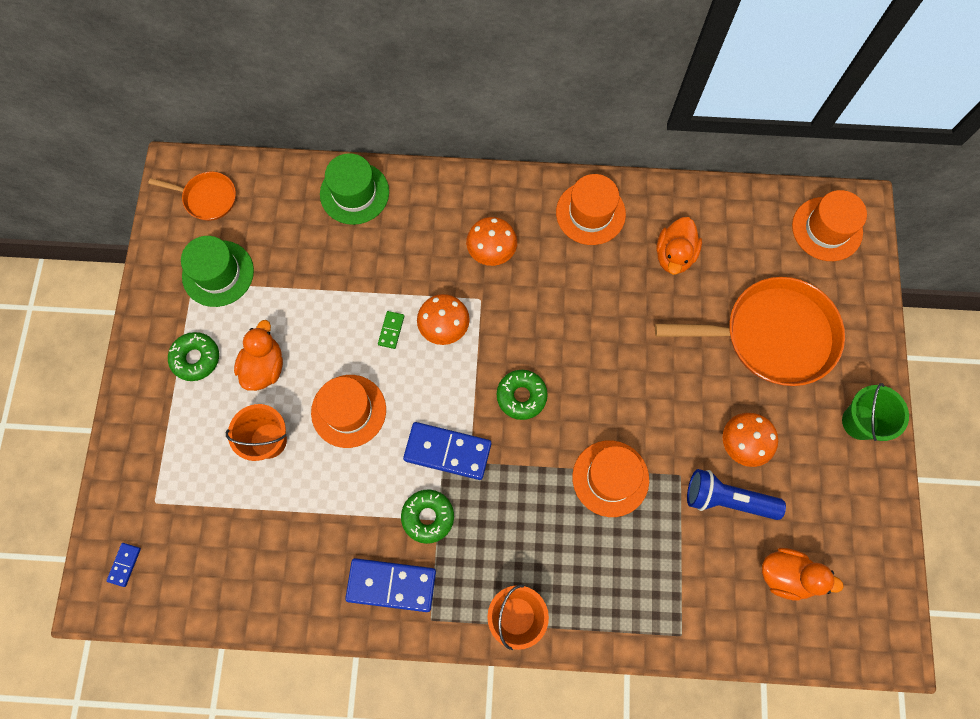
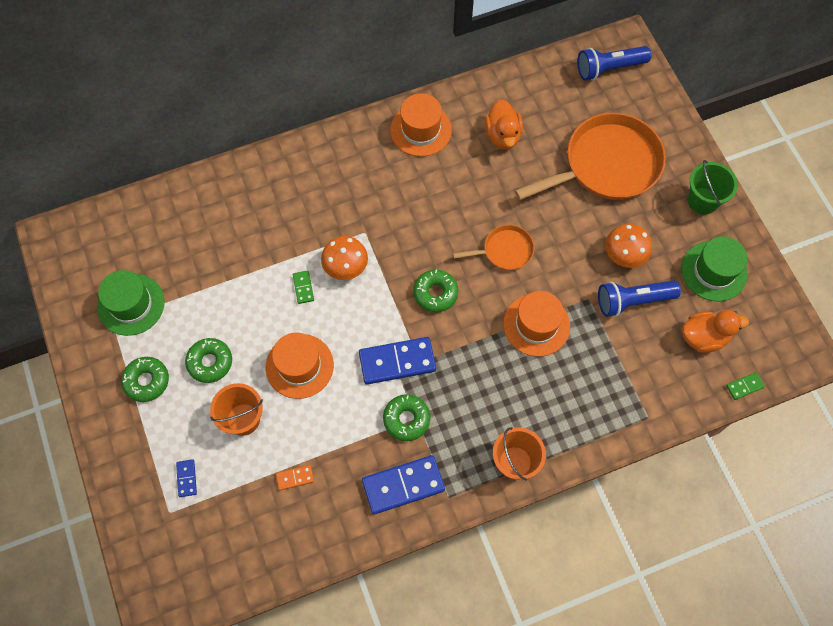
camera: 25 degrees left, 5 degrees down
blue domino [106,543,141,587] -> blue domino moved to [176,459,197,497]
orange pan [148,172,236,221] -> orange pan moved to [453,225,534,270]
orange duck [234,320,283,391] -> green donut [185,338,232,383]
green hat [320,153,389,225] -> green hat moved to [681,236,748,301]
orange mushroom [466,217,517,266] -> none
orange hat [792,190,867,261] -> blue flashlight [577,46,651,81]
none -> orange domino [276,465,314,491]
none -> green domino [726,372,765,400]

